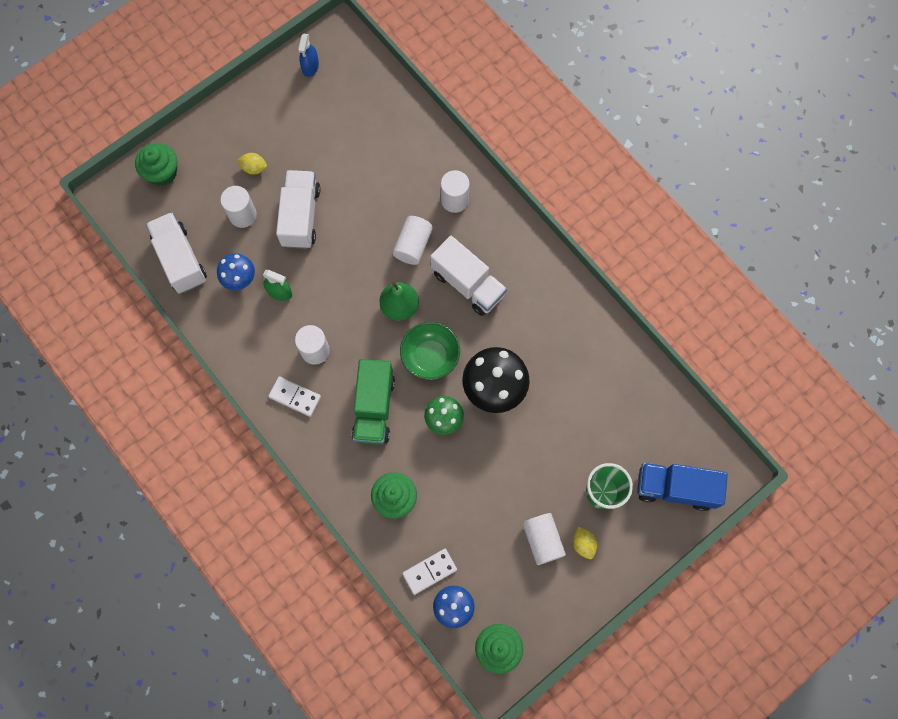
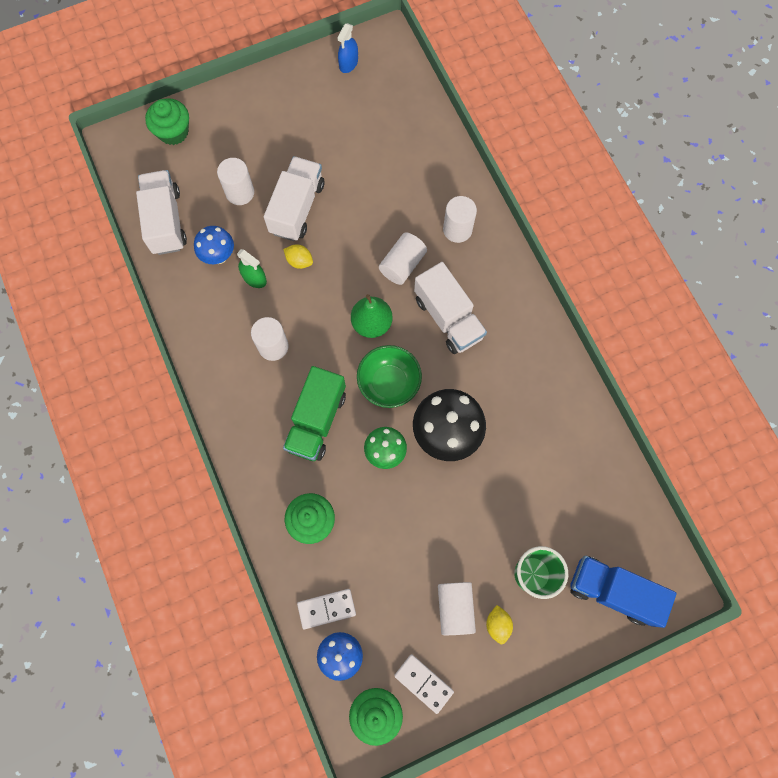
camera: 15 degrees right, 0 degrees up
yellow lemon [237,153,267,175] -> yellow lemon moved to [283,245,313,269]
white domino [268,377,321,417] -> white domino moved to [394,654,454,714]

